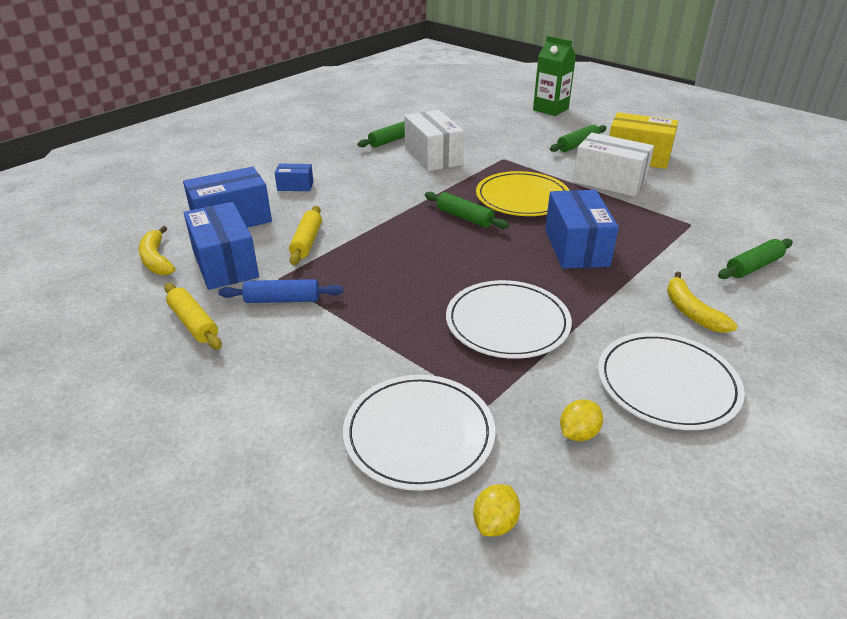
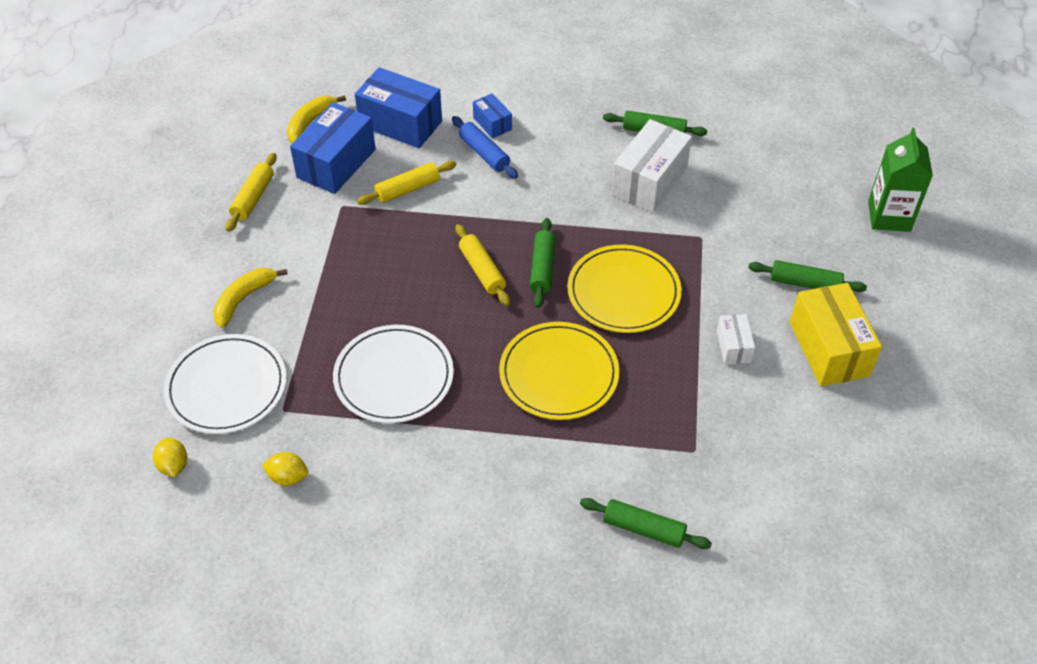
camera: 55 degrees right, 15 degrees up
blue rolling pin [218,279,343,303] -> blue rolling pin moved to [452,116,518,179]
yellow lemon [473,484,520,537] -> yellow lemon turned 75 degrees clockwise [153,438,187,477]
blue box [545,190,619,269] -> yellow plate [499,322,620,420]
white box [573,133,654,197] -> white box [717,314,755,365], size x0.51
white plate [598,332,745,430] -> none
yellow banana [667,271,738,333] -> yellow banana moved to [213,268,288,328]
none -> yellow rolling pin [455,224,510,306]

